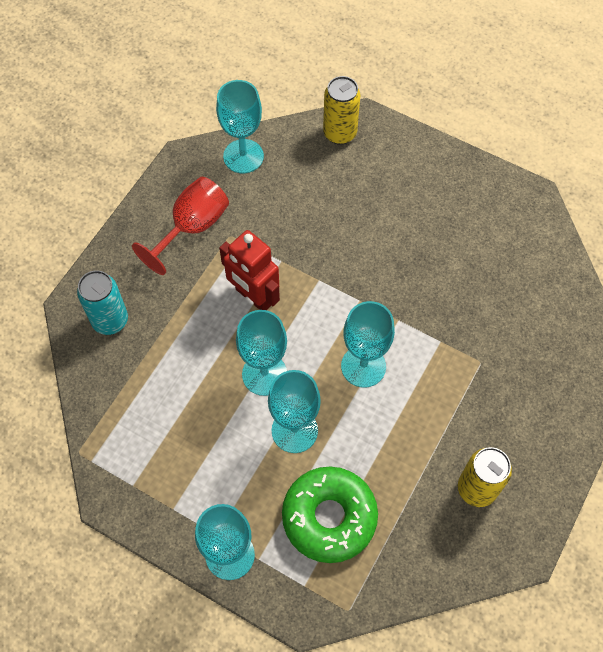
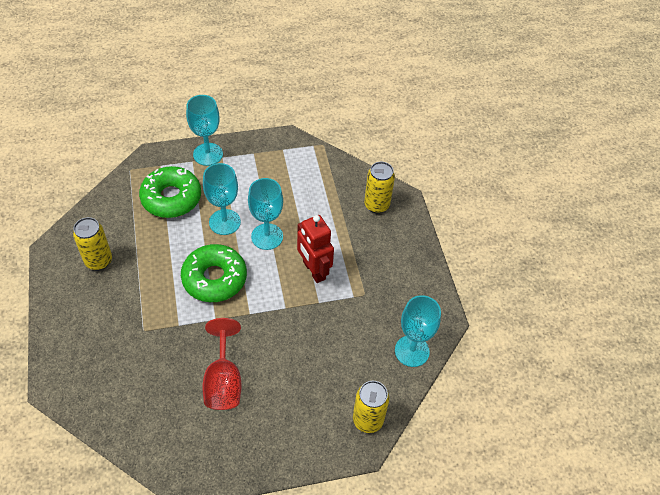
camera: 135 degrees right, 10 degrees down
turquoise can [77,270,128,335] -> yellow can [364,162,395,213]
red goblet [132,177,229,275] -> red goblet moved to [202,318,242,410]
red robot [219,230,280,310] -> red robot turned 120 degrees counterclockwise [297,215,334,283]
turquoise goblet [341,301,395,387] -> green donut [181,244,247,302]

